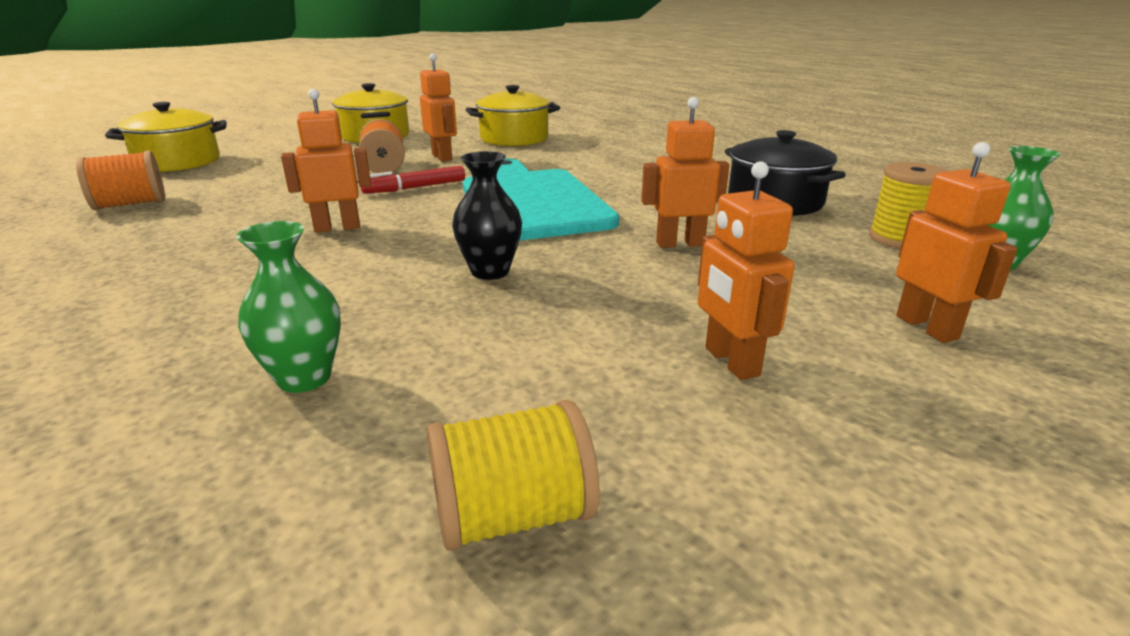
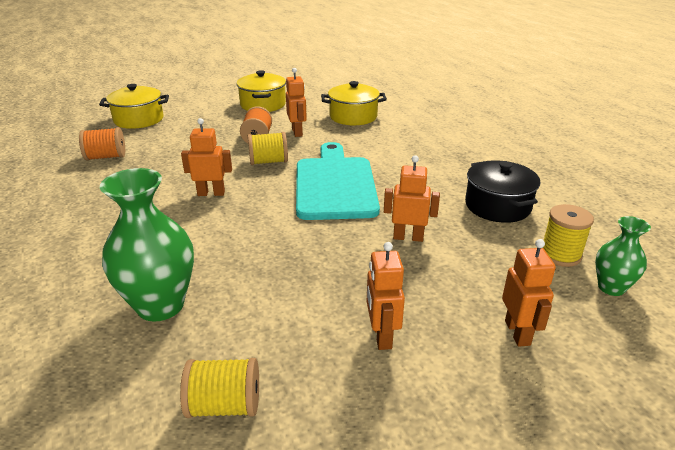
camera: 15 degrees right, 5 degrees up
green vase [236,221,341,393] -> green vase [100,168,194,321], size x1.77
red marker [360,166,465,194] -> yellow spool [248,132,288,165]
black vase [452,151,522,280] -> none

